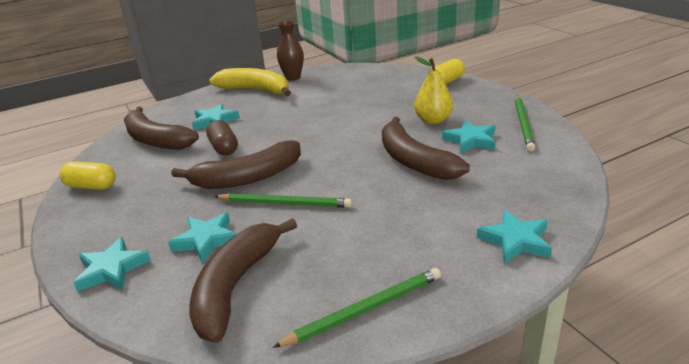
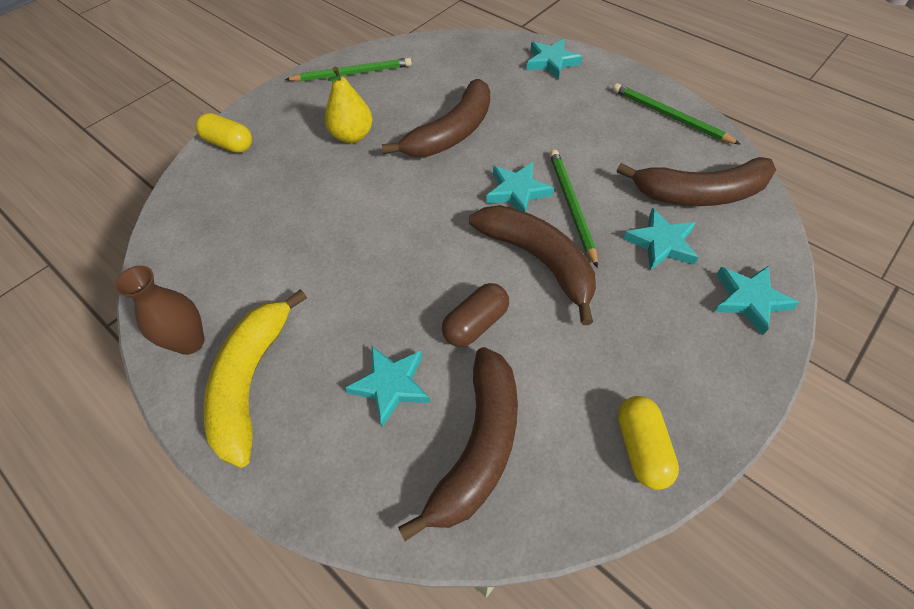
camera: 110 degrees left, 25 degrees up
turquoise star [442,120,495,153] -> turquoise star moved to [486,162,554,212]

